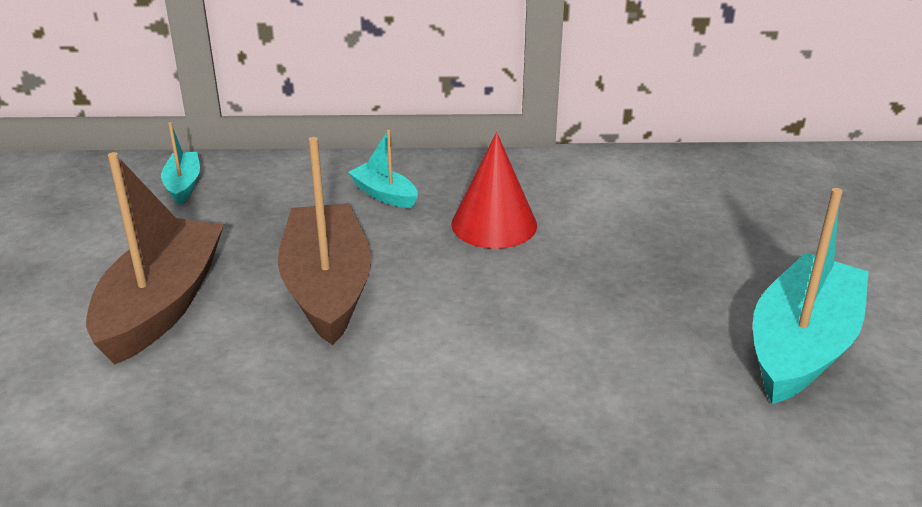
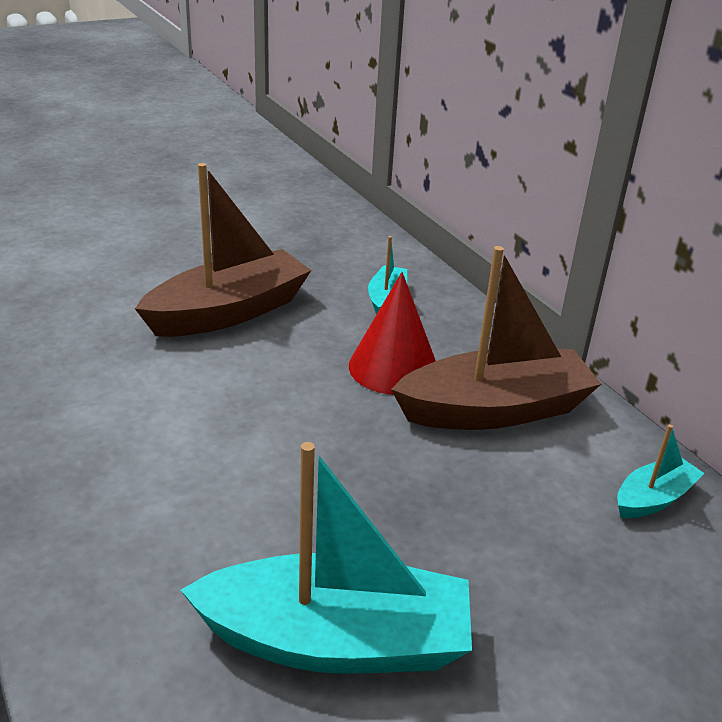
camera: 60 degrees right, 0 degrees up
brown boat [86,152,224,364] -> brown boat moved to [391,246,601,430]
turquoise boat [161,122,200,205] -> turquoise boat moved to [617,424,705,518]

